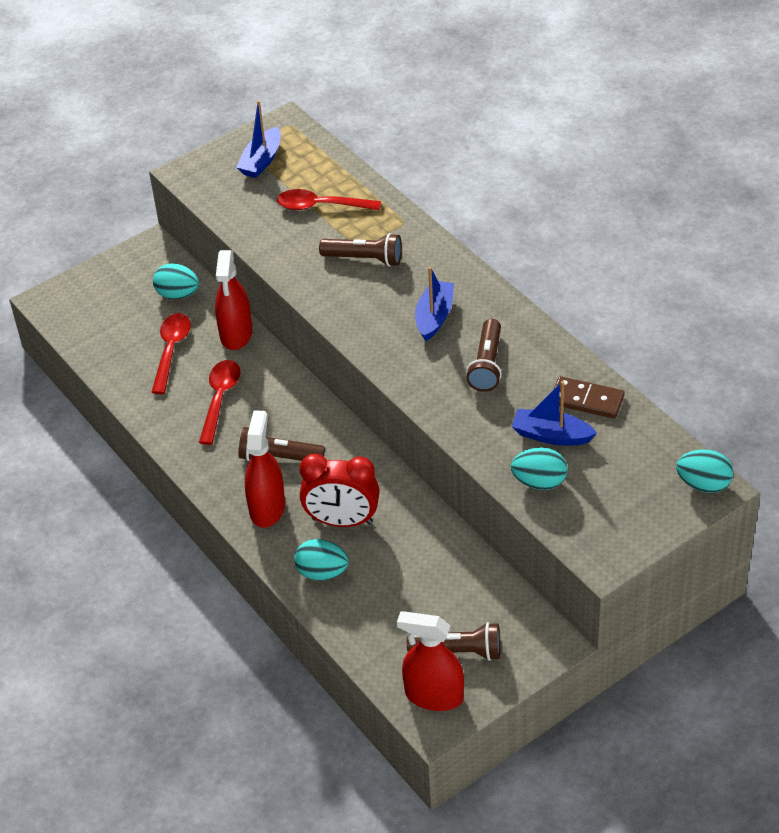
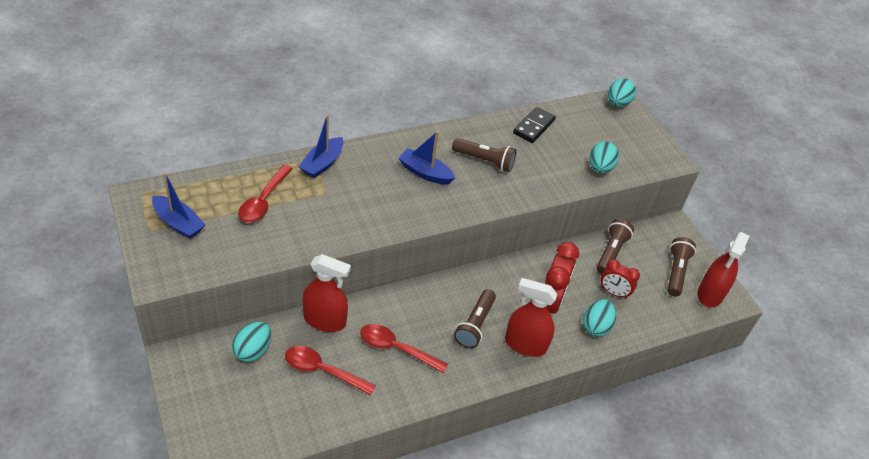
camera: 85 degrees left, 0 degrees up
brown flashlight [319,233,402,266] -> brown flashlight moved to [597,219,634,274]
blue boat [512,381,597,446] -> blue boat moved to [299,114,344,178]
brown domino [553,376,625,419] -> black domino [513,107,556,143]
none -> red clock [601,259,640,299]

